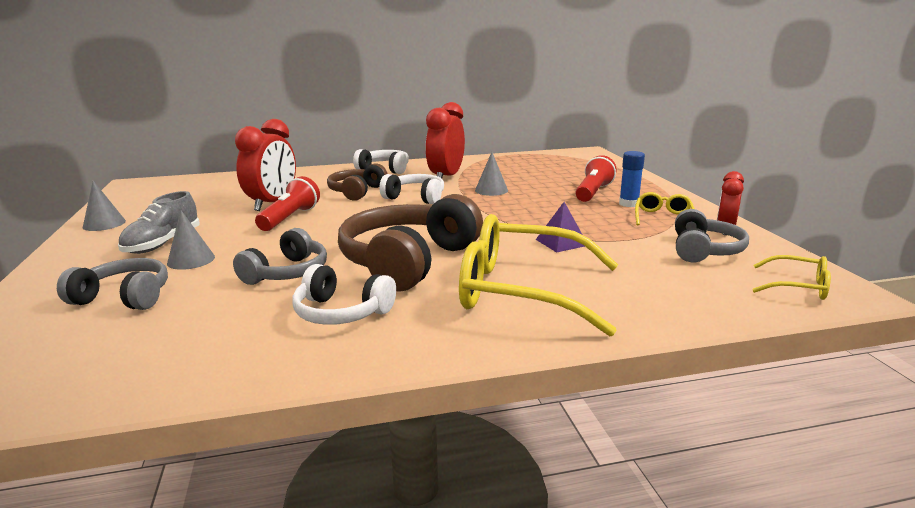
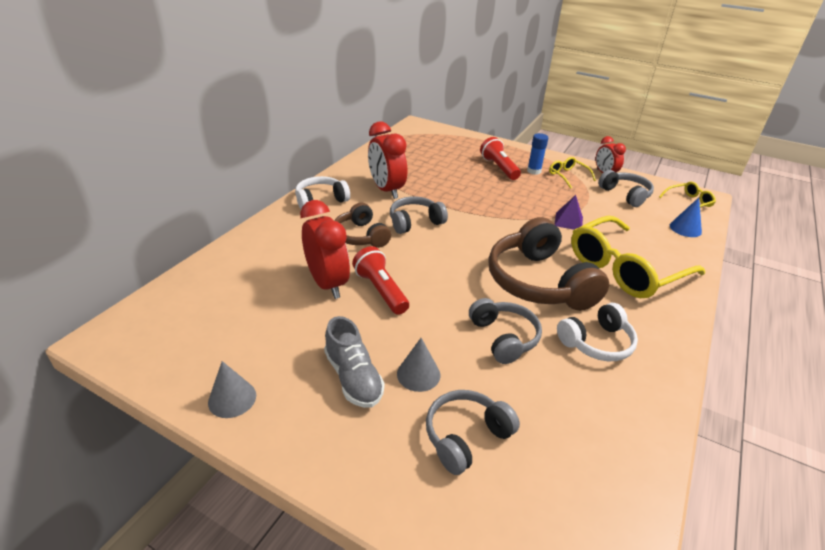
camera: 50 degrees left, 15 degrees up
white headphones [379,174,444,204] -> grey headphones [390,196,448,234]
grey cone [475,152,508,196] -> none
none -> blue cone [670,198,702,237]

